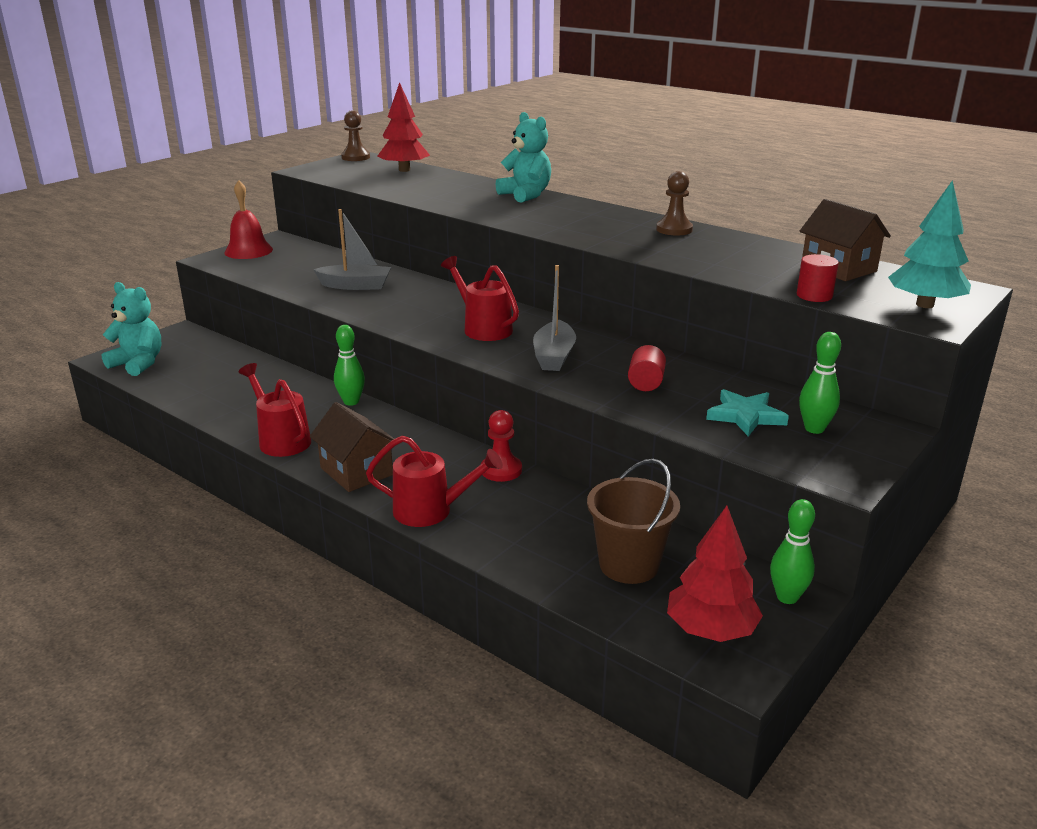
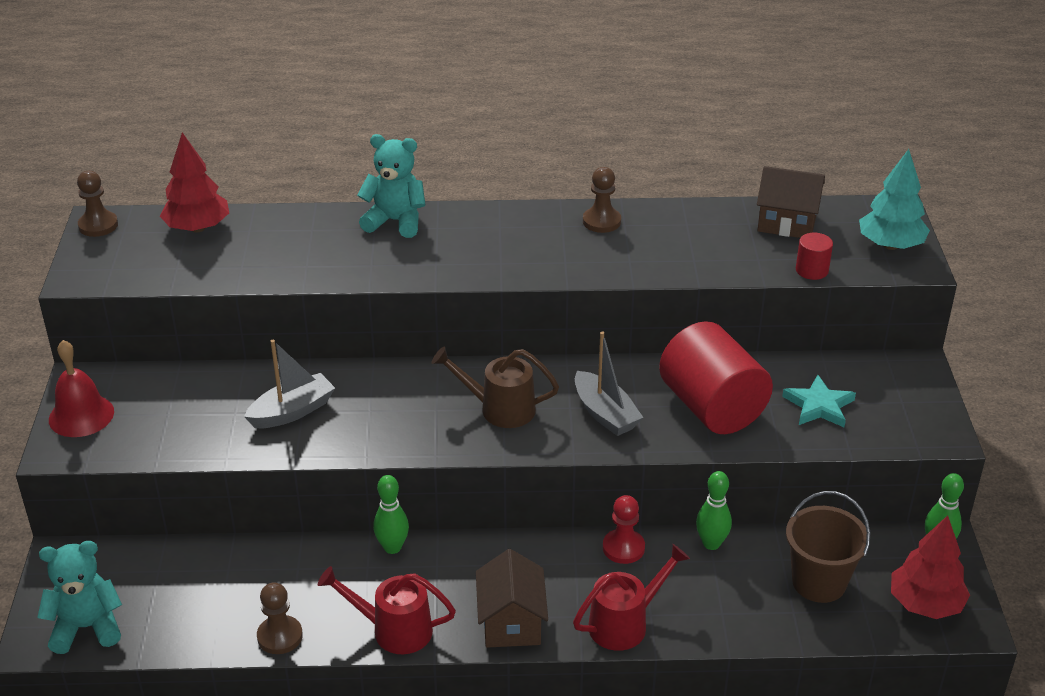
camera: 40 degrees left, 10 degrees up
brown house [310,402,394,492] -> brown house turned 75 degrees clockwise [476,549,548,648]
red watering can [441,256,519,341] -> brown watering can [431,346,559,428]
red cylinder [628,345,666,391] -> red cylinder [659,321,773,434], size x2.35
green bowling pin [799,332,841,434] -> green bowling pin moved to [696,471,732,550]
none -> brown pawn [257,582,303,654]

